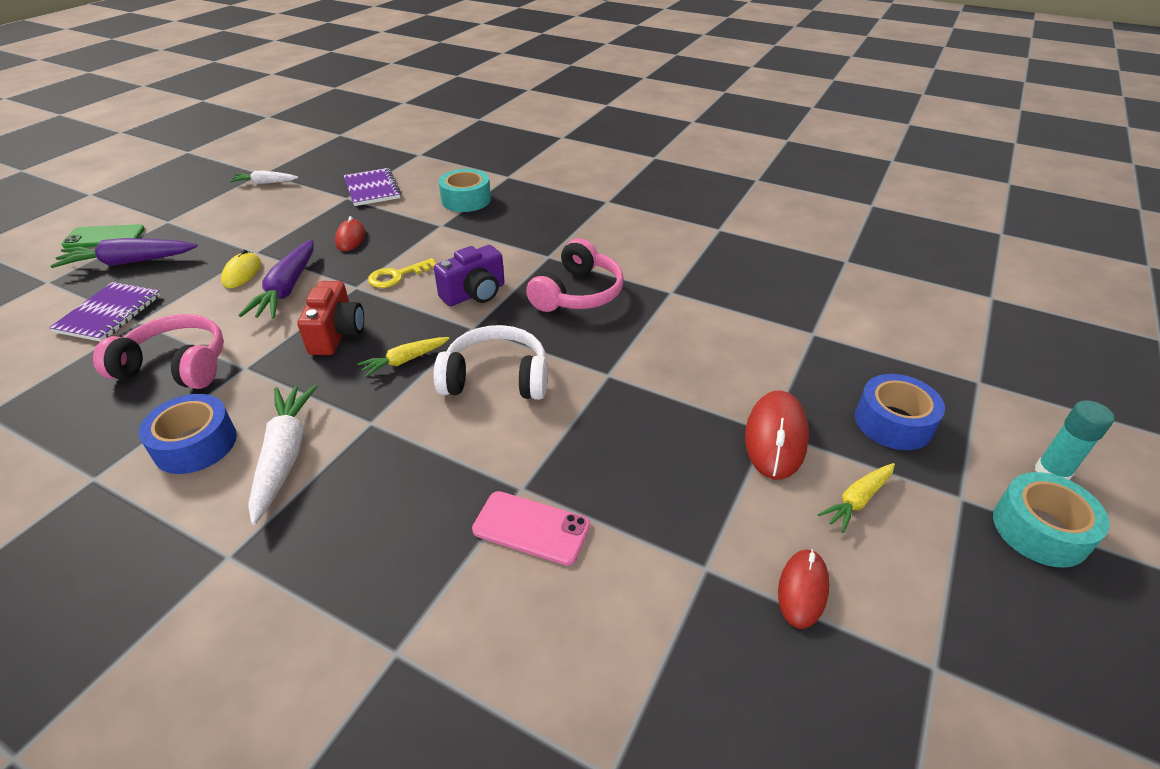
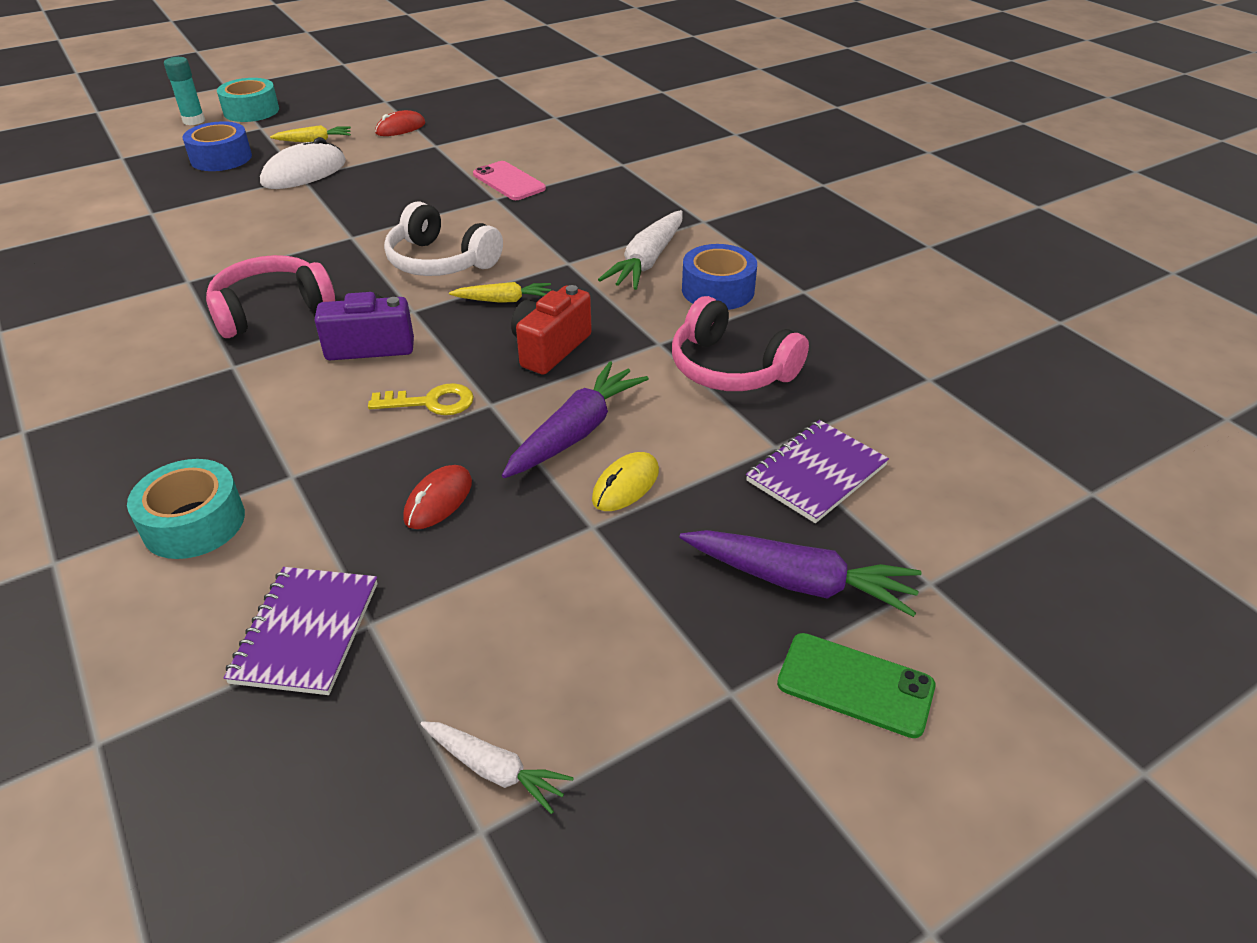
camera: 150 degrees left, 0 degrees up
red mouse [745,390,809,480] -> white mouse [260,137,346,189]

